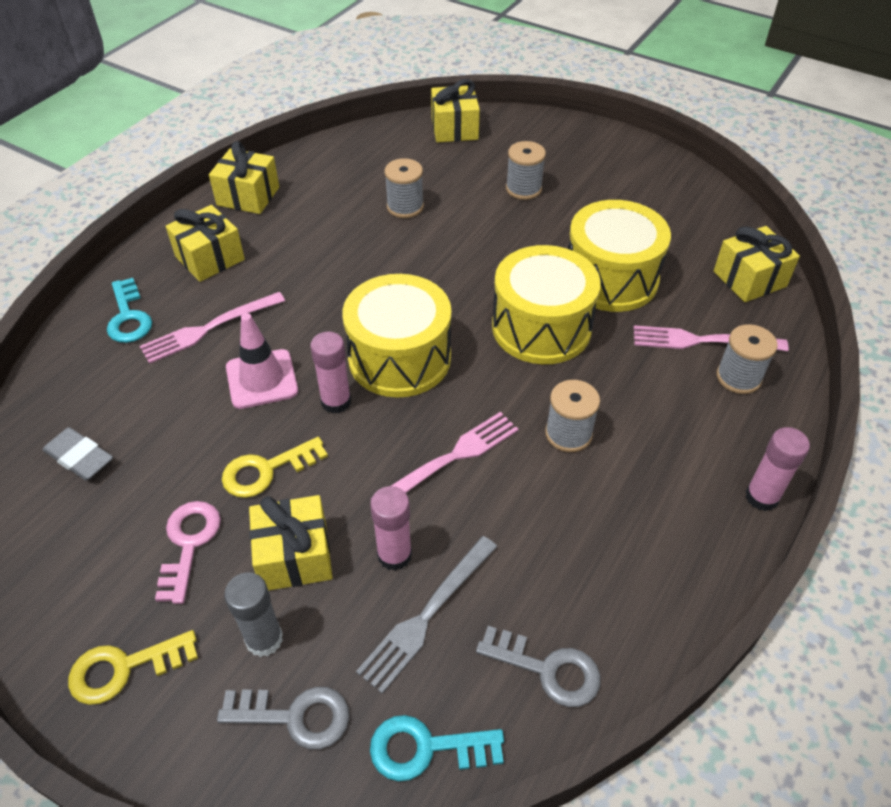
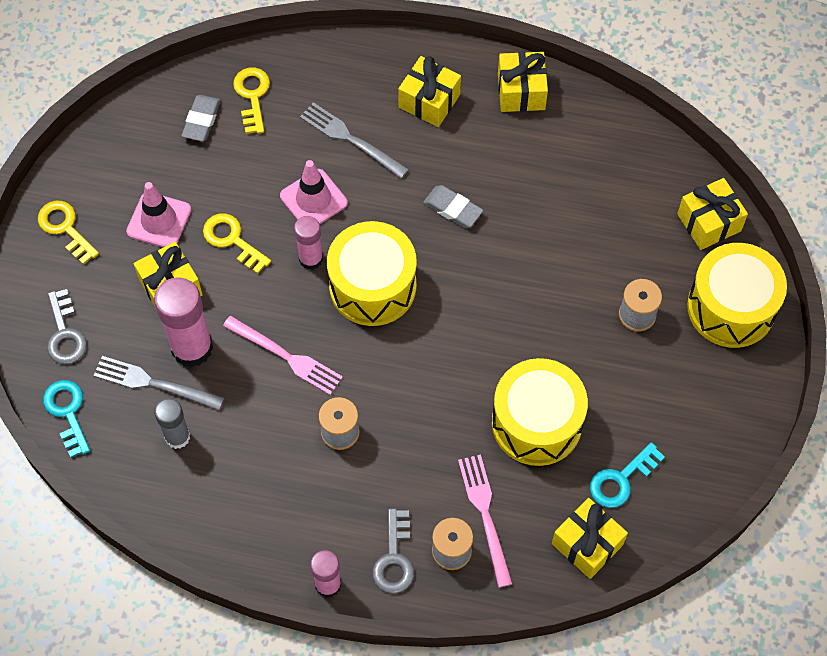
camera: 70 degrees right, 15 degrees up
turquoise key [107,278,152,343] -> turquoise key moved to [590,442,665,508]
pink fork [140,292,285,364] -> grey fork [300,102,409,179]
pink key [155,501,221,604] -> pink traffic cone [126,182,191,247]
grey glue stick [224,572,283,657] -> grey glue stick moved to [154,398,190,449]
pink glue stick [370,486,412,571] -> pink glue stick [154,277,213,367], size x1.68
grey spool [384,159,424,218] -> none
grey key [476,626,601,707] -> grey key moved to [372,508,414,594]
yellow drum [492,245,601,364] -> yellow drum moved to [687,243,787,348]
none -> yellow key [233,67,270,134]
none -> grey eraser [423,185,483,228]

